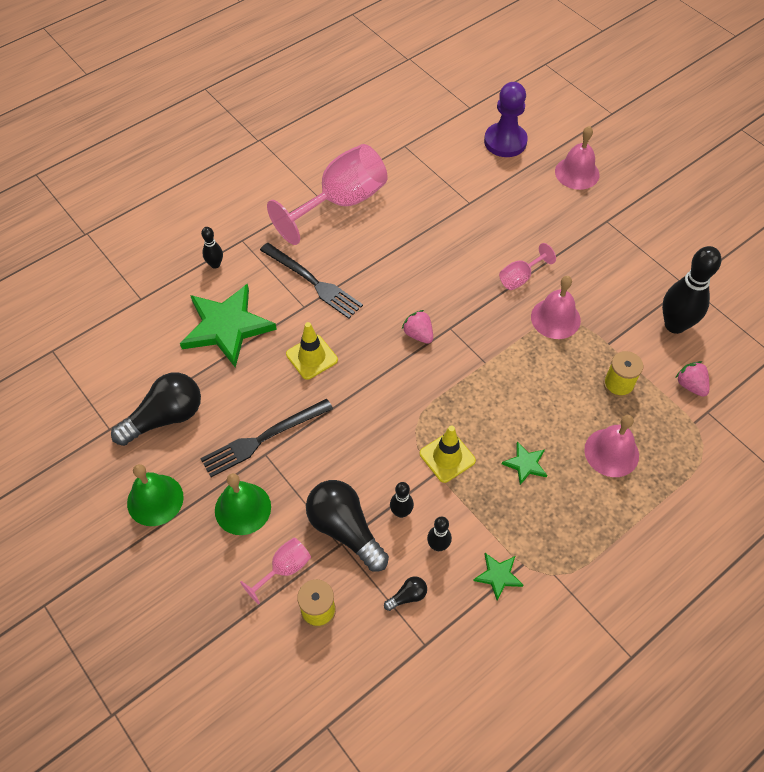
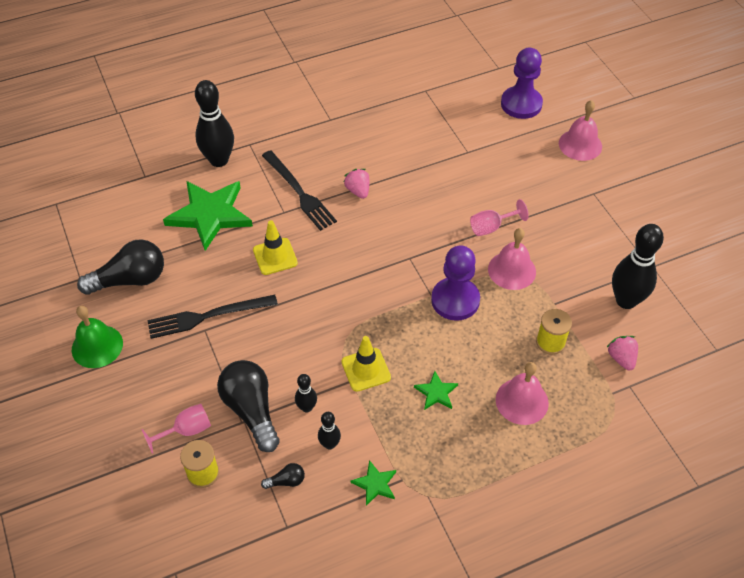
camera: 15 degrees right, 5 degrees down
black bowling pin [201,227,223,269] -> black bowling pin [195,80,234,167], size x2.04
green bell [215,473,271,535] -> none
pink goblet [267,144,387,245] -> none
pink strawberry [402,310,433,344] -> pink strawberry moved to [344,169,369,199]
none -> purple pawn [431,245,480,321]

